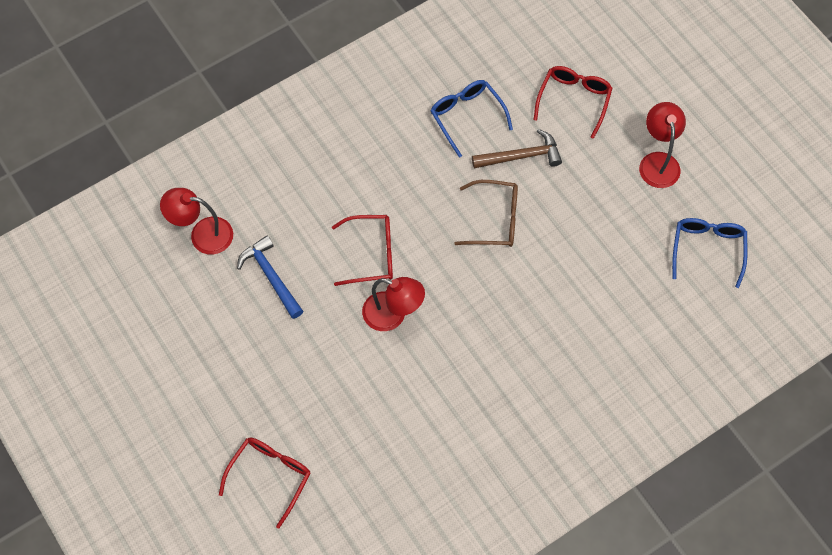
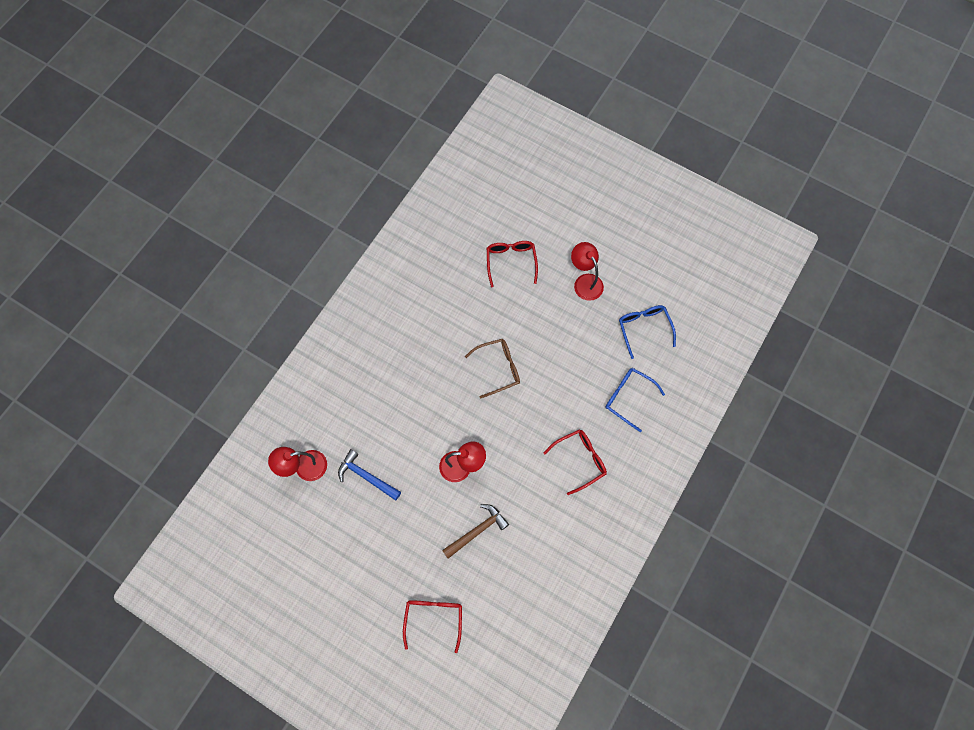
camera: 25 degrees left, 5 degrees up
red glasses [332,215,393,286] -> red glasses moved to [544,429,607,495]
blue glasses [431,80,513,158] -> blue glasses moved to [605,368,665,432]
brown hammer [472,129,562,168] -> brown hammer moved to [442,504,509,559]

